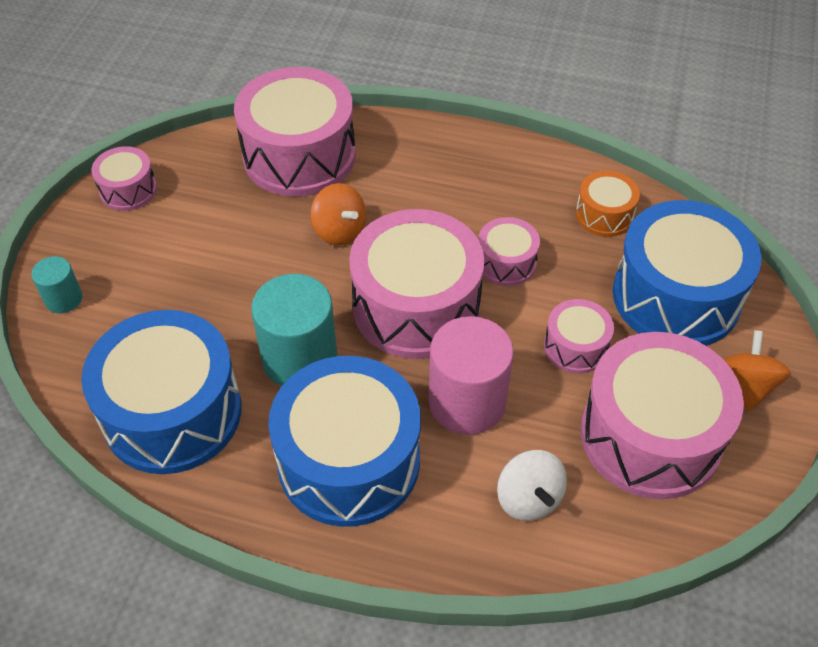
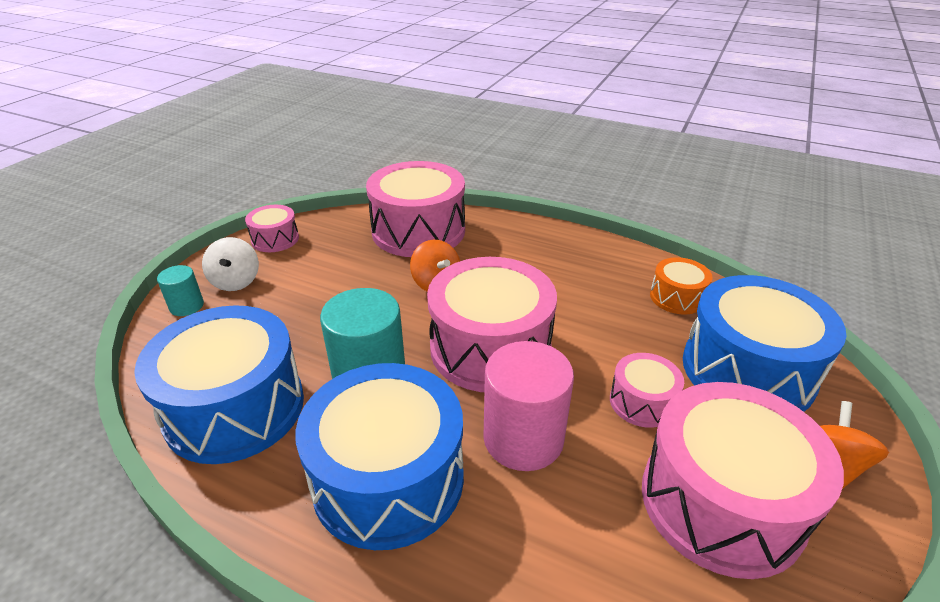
camera: 10 degrees right, 15 degrees down
pink drum [478,217,540,286] -> none
white spinning top [497,450,567,521] -> white spinning top moved to [202,237,259,291]

